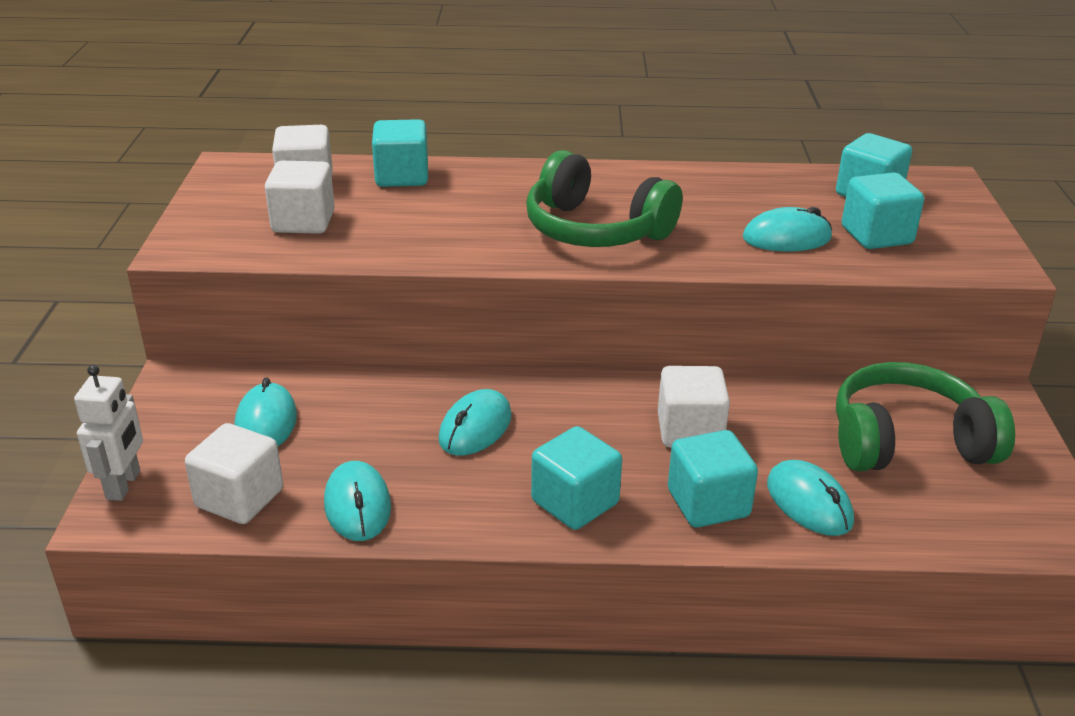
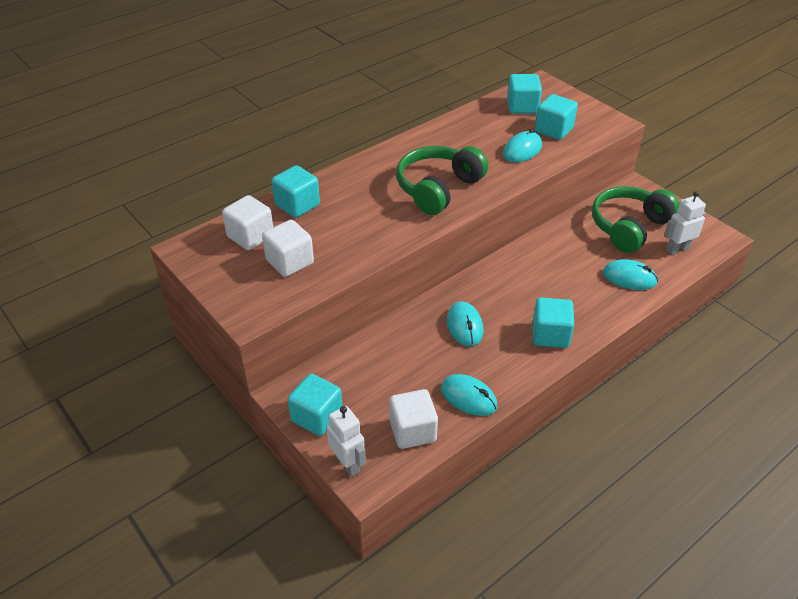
camera: 40 degrees left, 10 degrees up
turquoise mouse [234,377,297,446] -> none
green headphones [526,150,683,247] -> green headphones turned 135 degrees clockwise [396,146,488,215]
white cube [658,366,730,448] -> none
turquoise cube [668,430,758,528] -> turquoise cube moved to [288,374,342,436]
none -> white robot [664,191,706,255]

